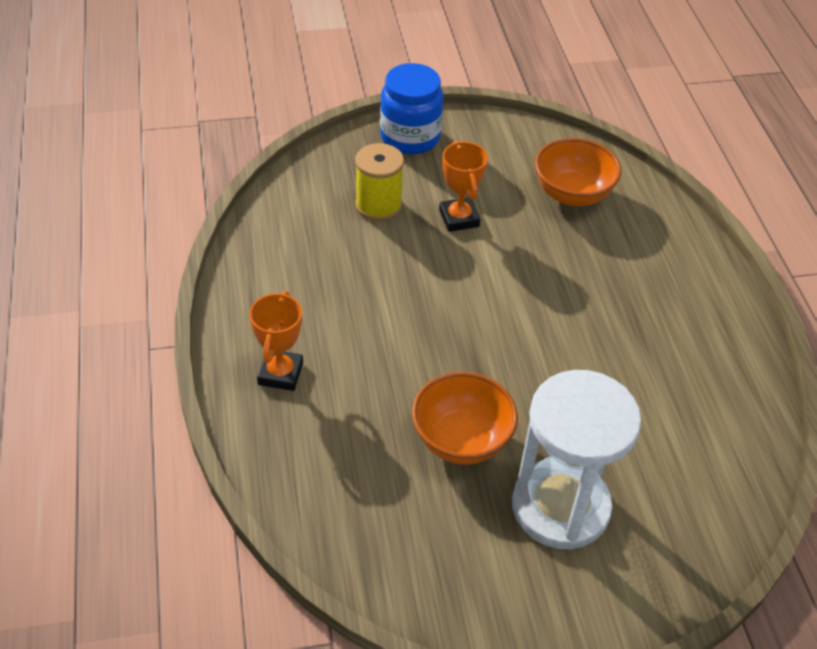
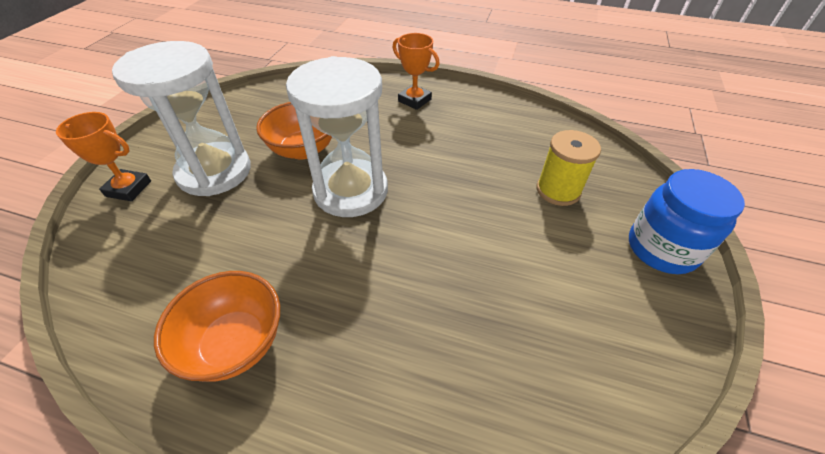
camera: 120 degrees right, 0 degrees up
orange trophy [439,141,488,232] -> orange trophy moved to [56,112,151,202]
orange bowl [535,138,621,206] -> orange bowl moved to [154,271,280,381]
none -> white hourglass [286,56,388,217]

